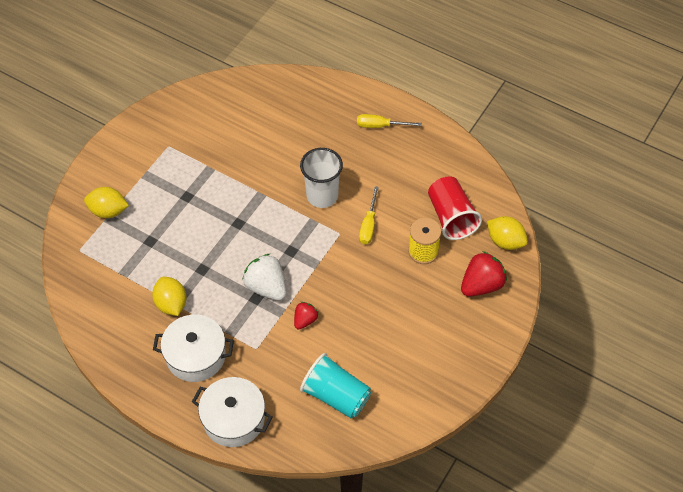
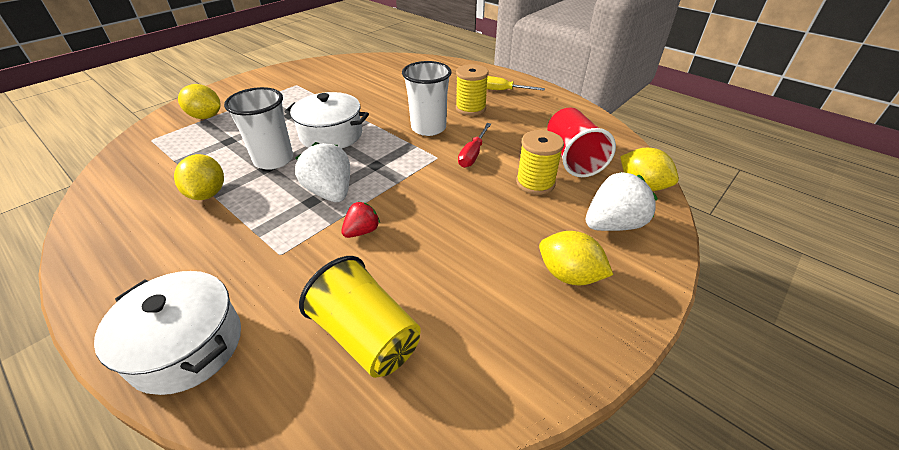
camera: 10 degrees right, 15 degrees down
white pot [153,314,234,382] -> white pot moved to [284,92,369,149]
turquoise cup [300,353,371,418] -> yellow cup [299,256,421,378]
yellow screwdriver [359,187,379,245] -> red screwdriver [458,123,491,168]
red strawberry [461,251,507,297] -> white strawberry [586,172,658,231]
none -> white cup [224,87,293,170]
none -> yellow spool [456,64,489,116]
none -> yellow lemon [539,231,614,285]

